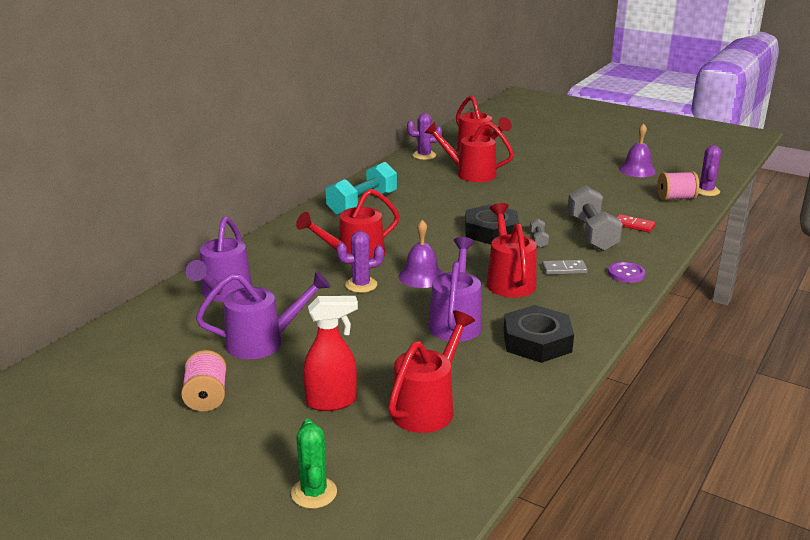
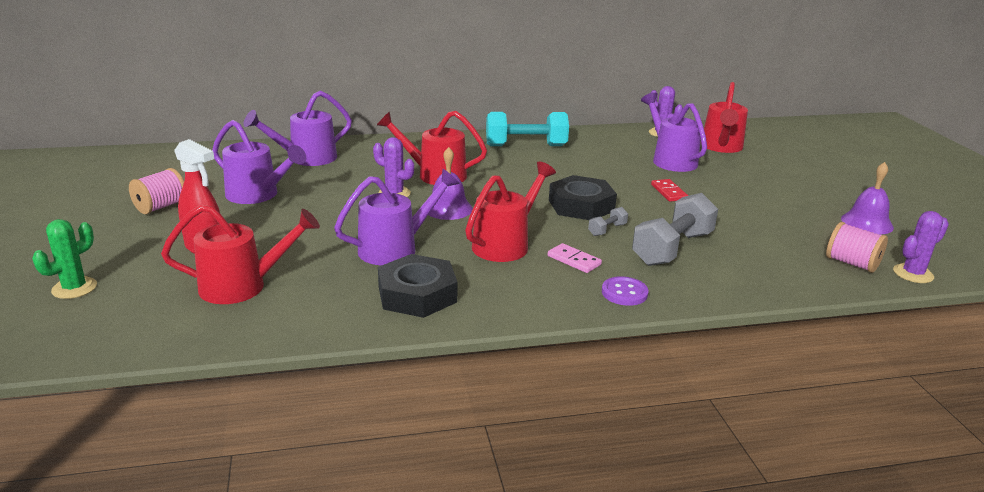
camera: 45 degrees right, 0 degrees up
red watering can [424,121,514,182] -> purple watering can [641,93,707,172]
grey domino [542,260,588,275] -> pink domino [548,243,602,273]
red domino [616,214,655,232] -> red domino moved to [651,179,688,202]

